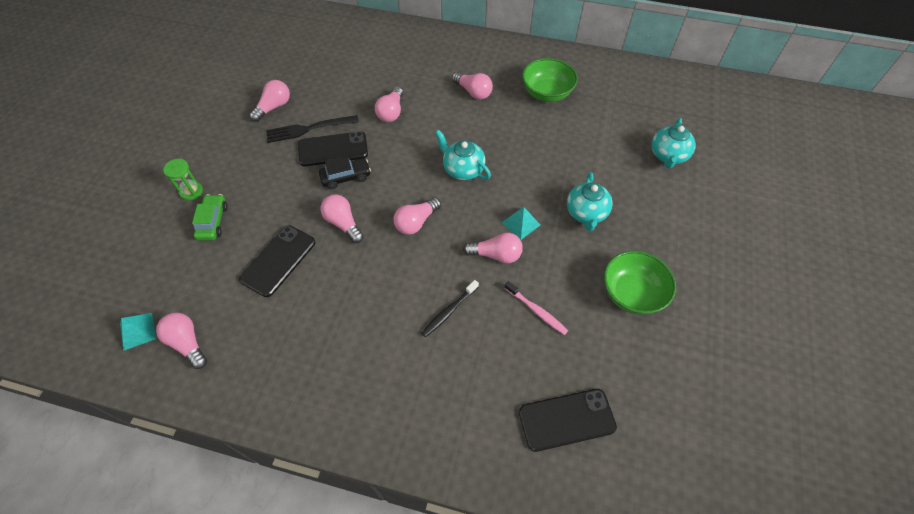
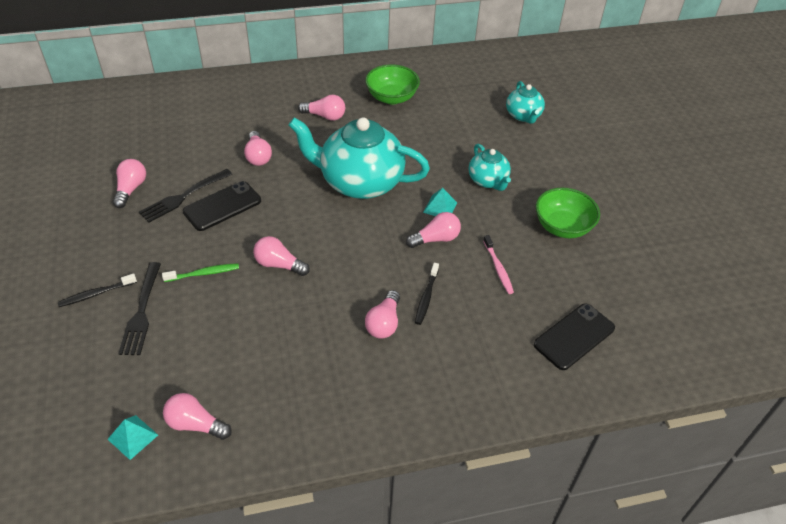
camera: 30 degrees left, 10 degrees down
green hourglass [163,159,203,201] -> black toothbrush [58,273,137,307]
green car [192,194,228,241] -> black fork [118,262,161,355]
black phone [239,225,315,297] -> none
black car [319,157,371,189] -> none
pink light bulb [394,197,441,235] -> pink light bulb moved to [365,290,400,339]
turquoise teapot [435,130,491,180] -> turquoise teapot [288,117,430,199], size x1.98
pink toothbrush [505,281,568,335] -> pink toothbrush turned 60 degrees clockwise [483,235,514,294]
none -> green toothbrush [162,263,239,282]

